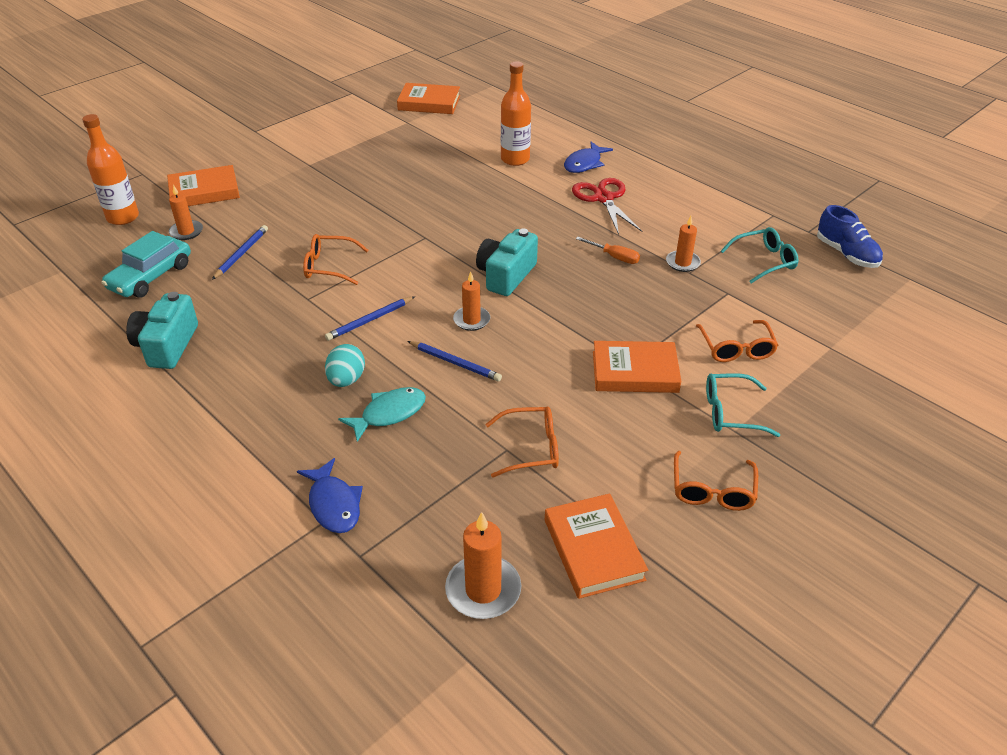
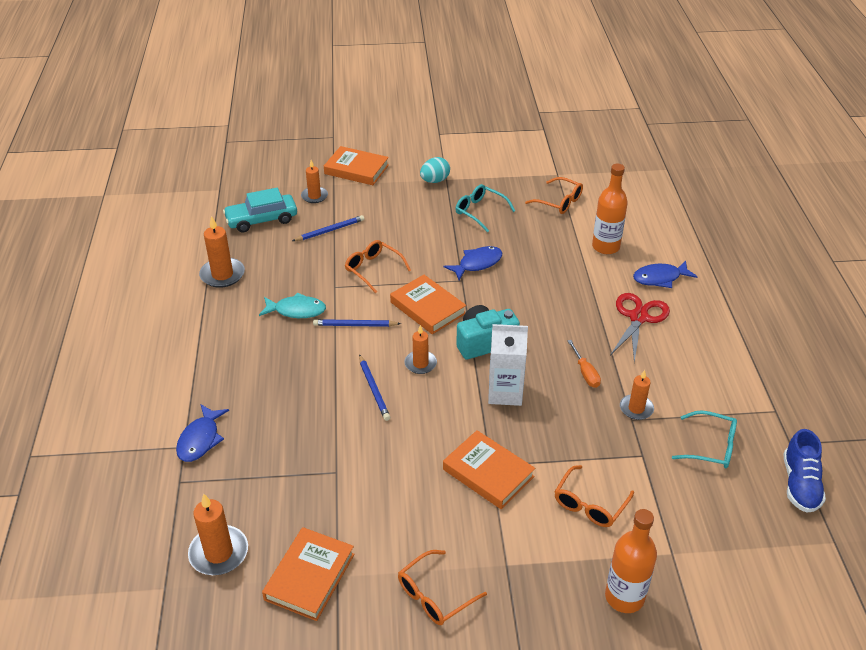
camera: 40 degrees right, 0 degrees up
orange bottle [82,114,139,225] -> orange bottle moved to [605,509,657,613]
turquoise camera [126,292,198,369] -> orange candle [199,216,245,288]
turquoise egg [325,344,365,387] -> turquoise egg moved to [420,157,450,183]
turquoise fish [338,387,426,442] -> turquoise fish moved to [259,292,326,318]
orange book [397,83,460,114] -> orange book moved to [390,275,466,334]
orange glasses [485,407,559,478] -> orange glasses moved to [525,177,583,214]
turquoise glasses [706,373,780,437] -> turquoise glasses moved to [455,184,515,232]
none -> blue fish [444,246,502,280]
none -> white carton [488,324,528,406]

